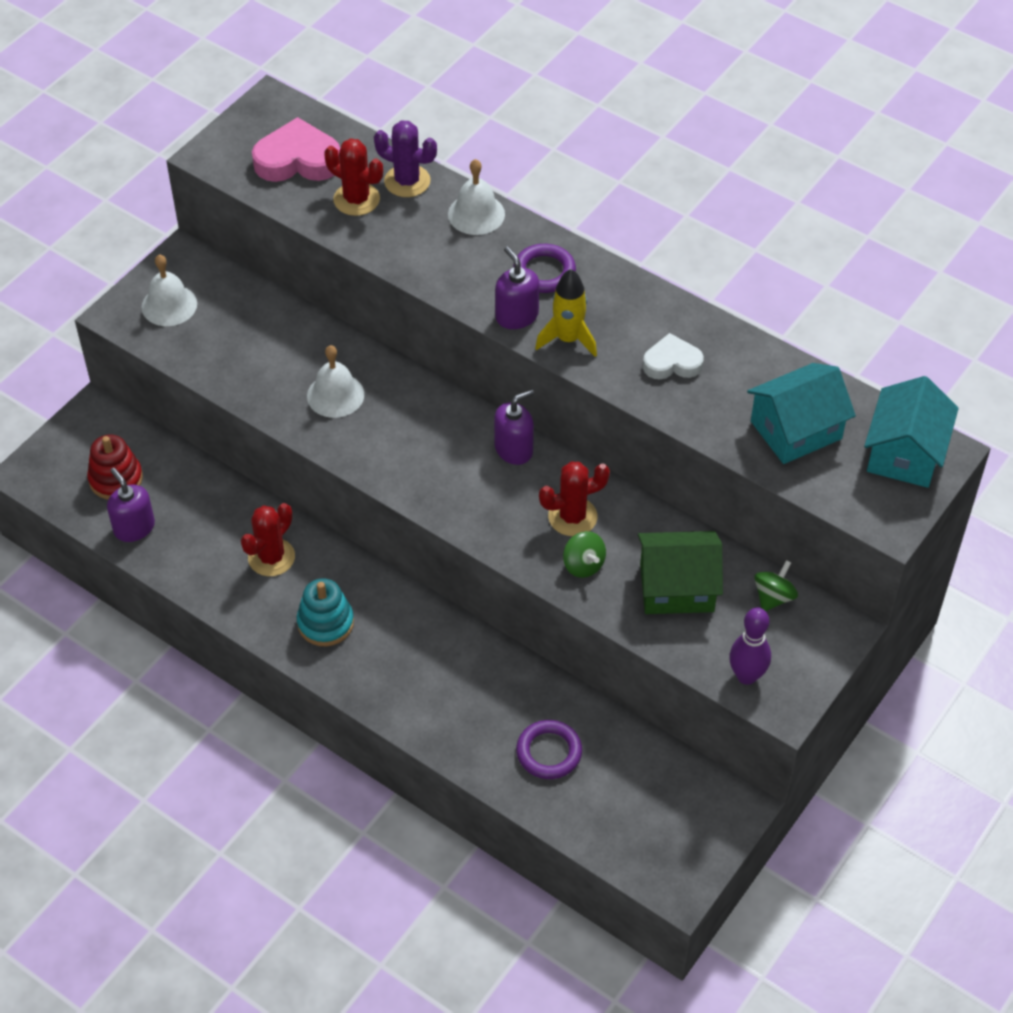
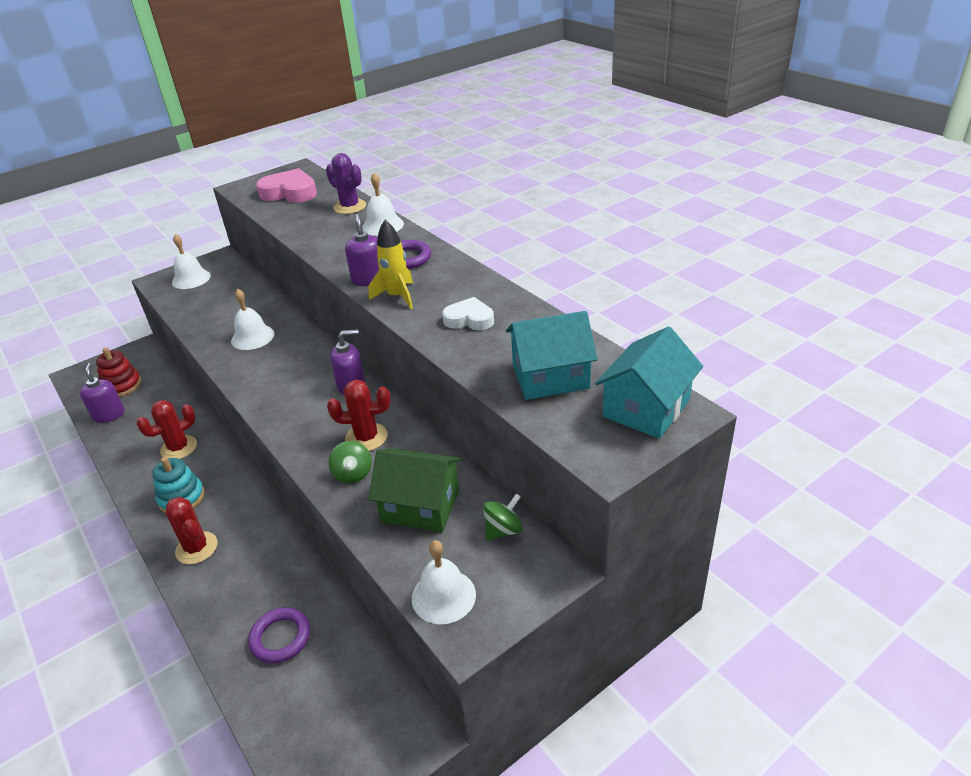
camera: 20 degrees right, 15 degrees down
red cactus [324,138,383,216] -> red cactus moved to [166,497,218,564]
purple bowling pin [729,607,771,685] -> white bell [412,540,476,624]

